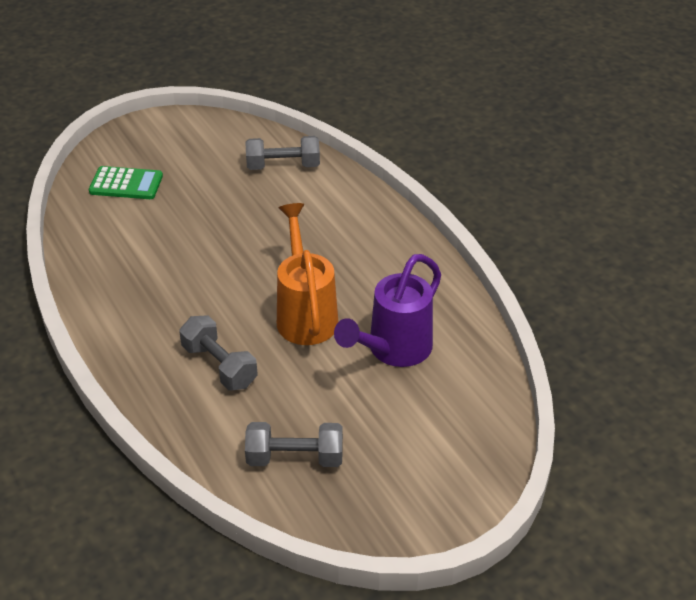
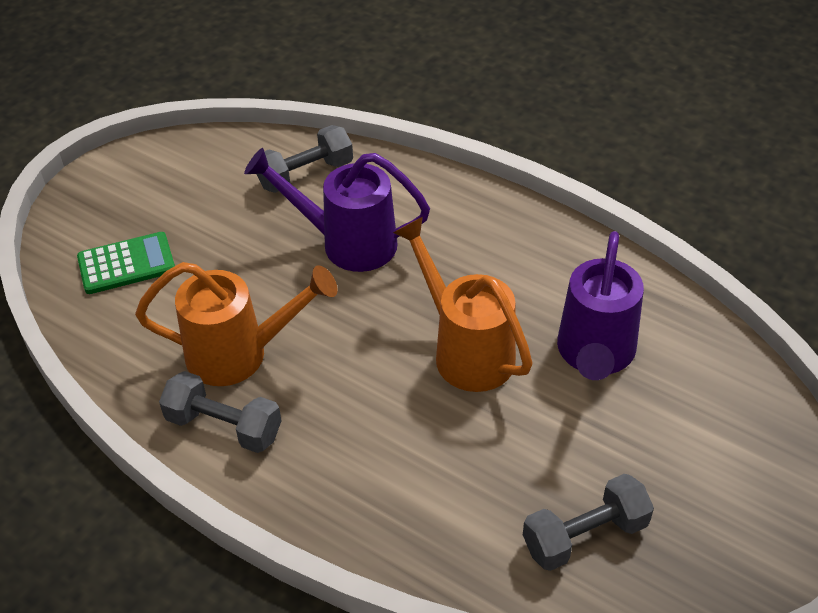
camera: 25 degrees left, 5 degrees up
grey dumbbell [179,315,258,390] -> grey dumbbell moved to [159,371,282,453]
none -> orange watering can [135,262,338,386]
none -> purple watering can [244,148,430,272]

